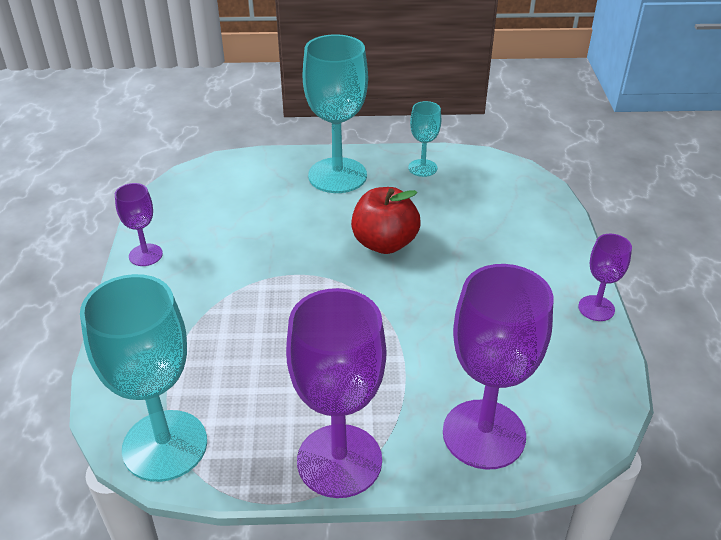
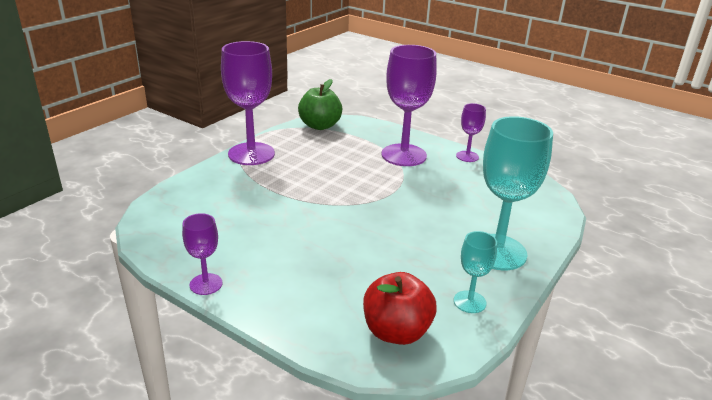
camera: 125 degrees right, 10 degrees down
turquoise goblet [80,274,207,482] -> green apple [298,79,342,130]
red apple [351,187,421,254] -> red apple moved to [363,272,437,345]
purple goblet [443,264,553,470] -> purple goblet moved to [381,45,437,166]

